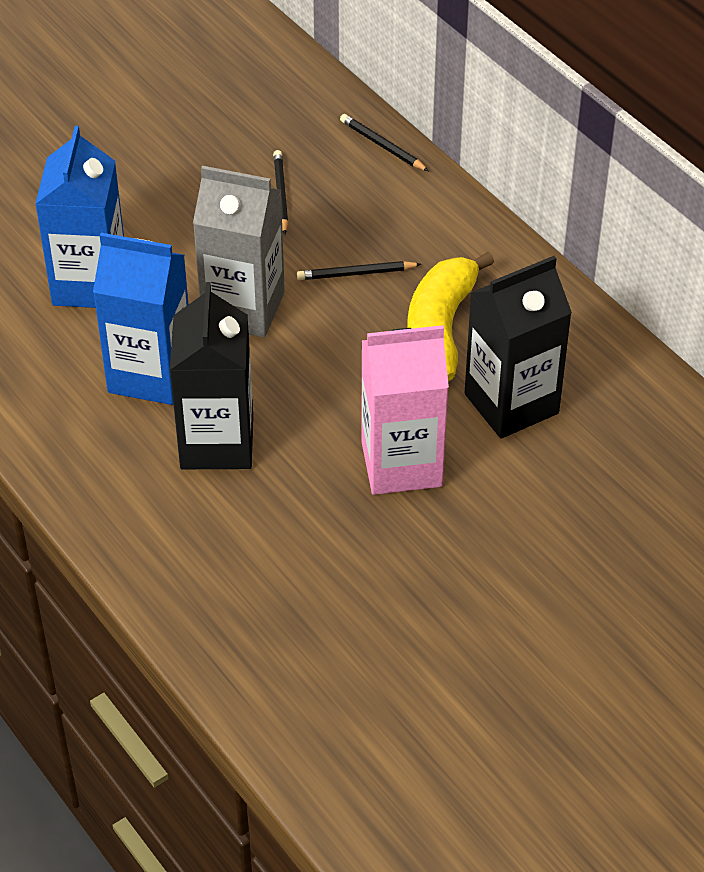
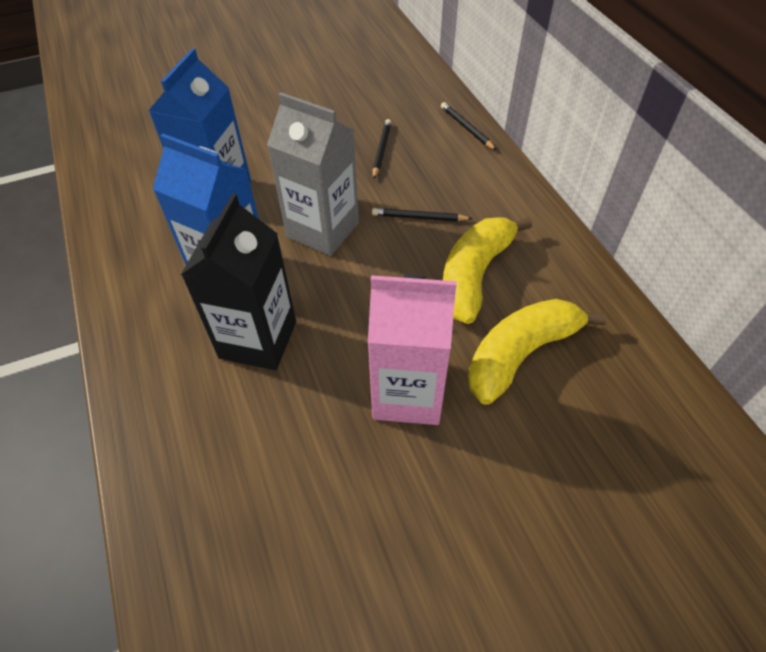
camera: 15 degrees right, 5 degrees up
black carton [465,256,572,439] -> yellow banana [468,299,607,405]

